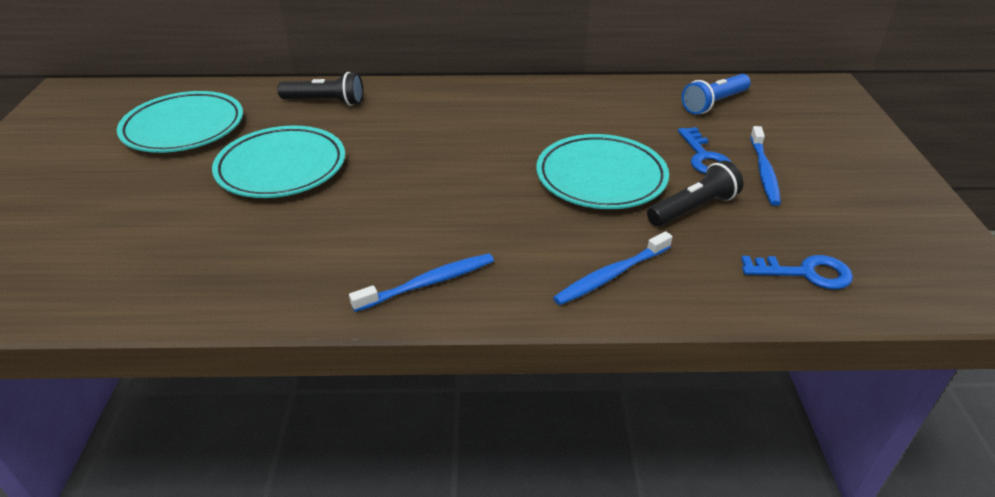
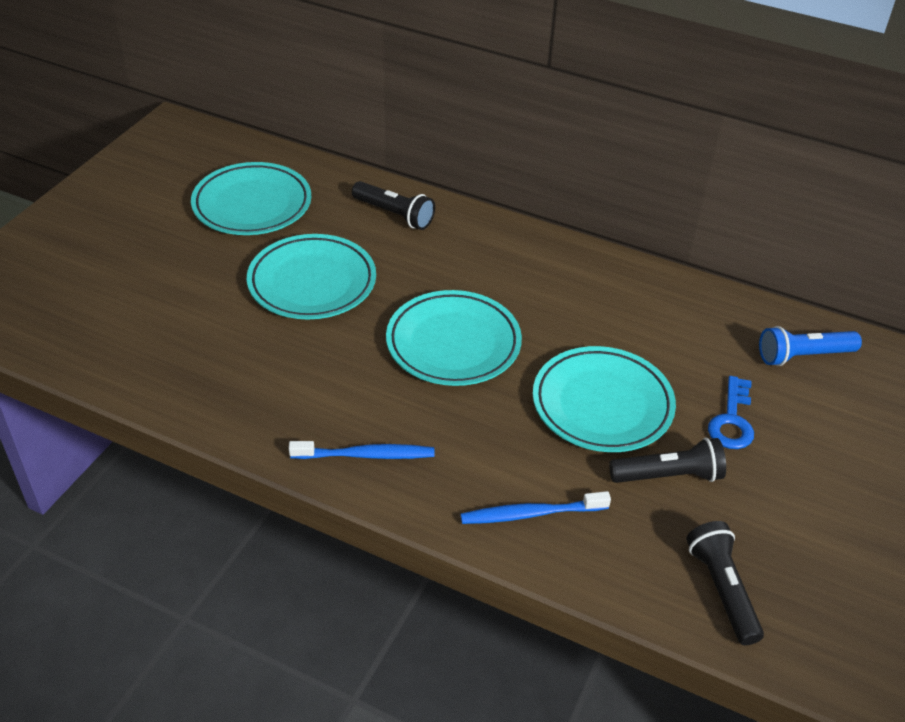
camera: 25 degrees right, 5 degrees up
blue key [741,255,853,289] -> black flashlight [686,521,764,645]
blue toothbrush [750,126,781,206] -> none
none -> turquoise plate [386,290,522,386]

